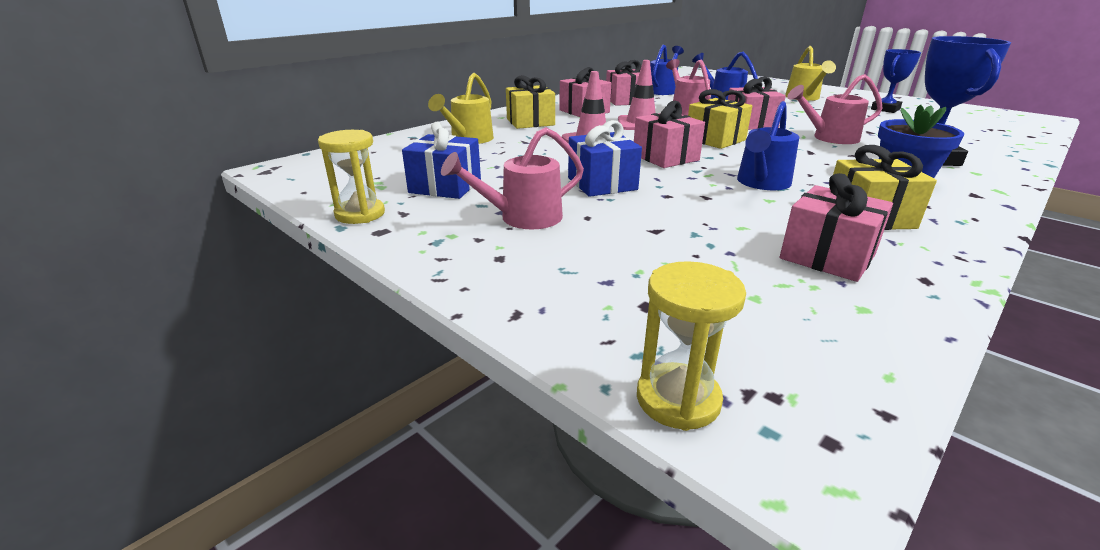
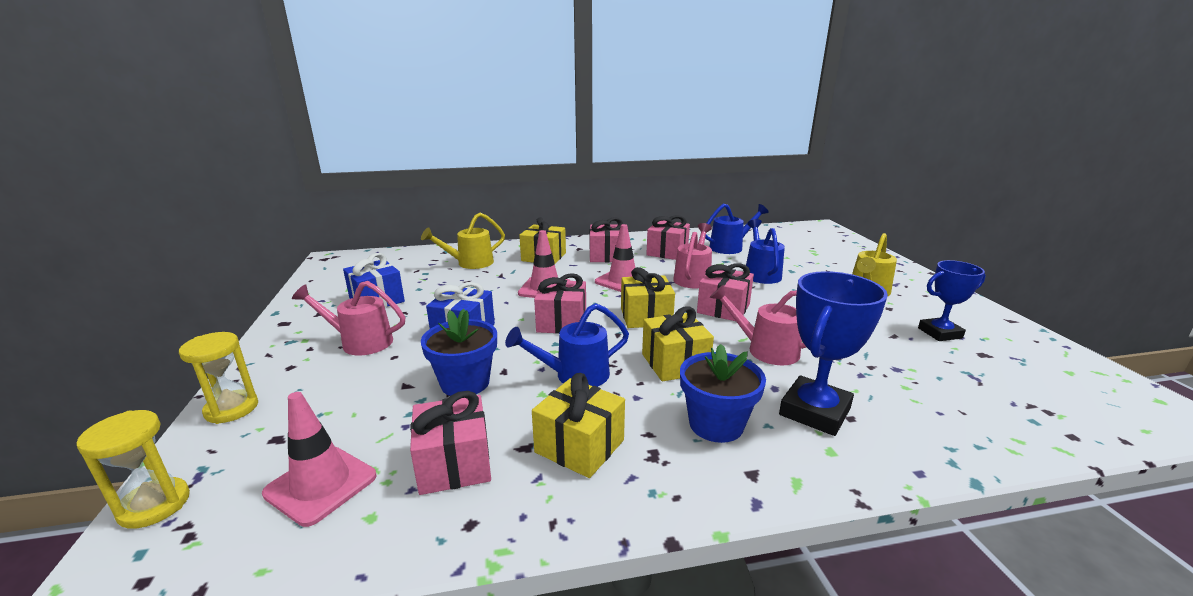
camera: 35 degrees right, 5 degrees down
yellow hourglass [318,130,385,224] -> yellow hourglass moved to [179,332,258,424]
none -> pink traffic cone [262,392,377,527]
none -> blue flower pot [421,309,497,396]
none -> yellow gift [642,306,714,382]

